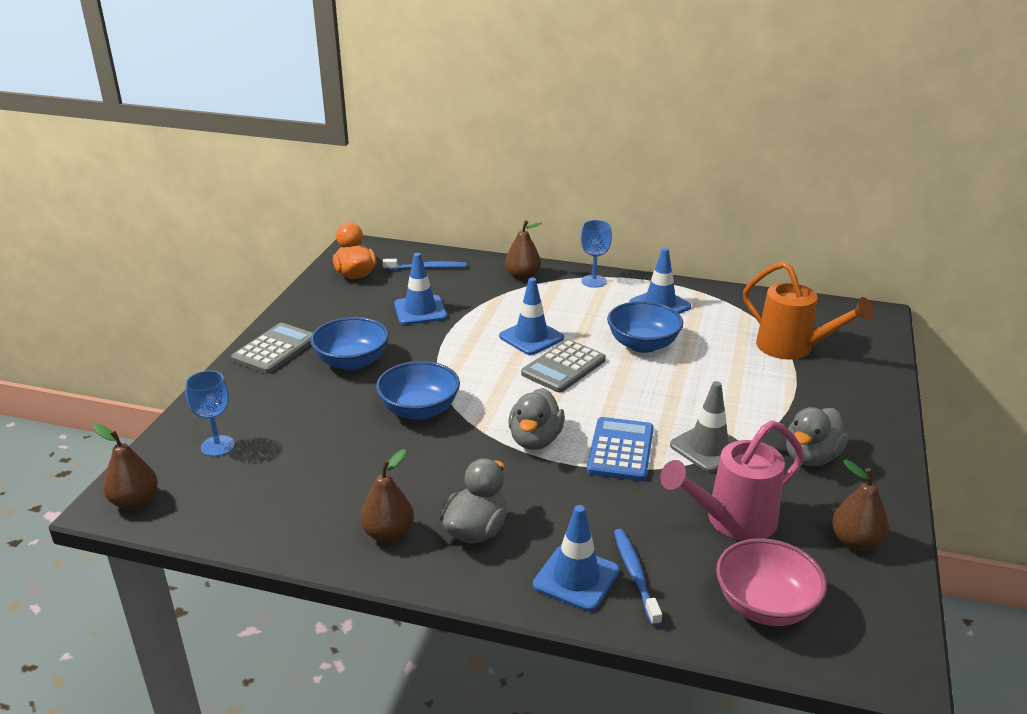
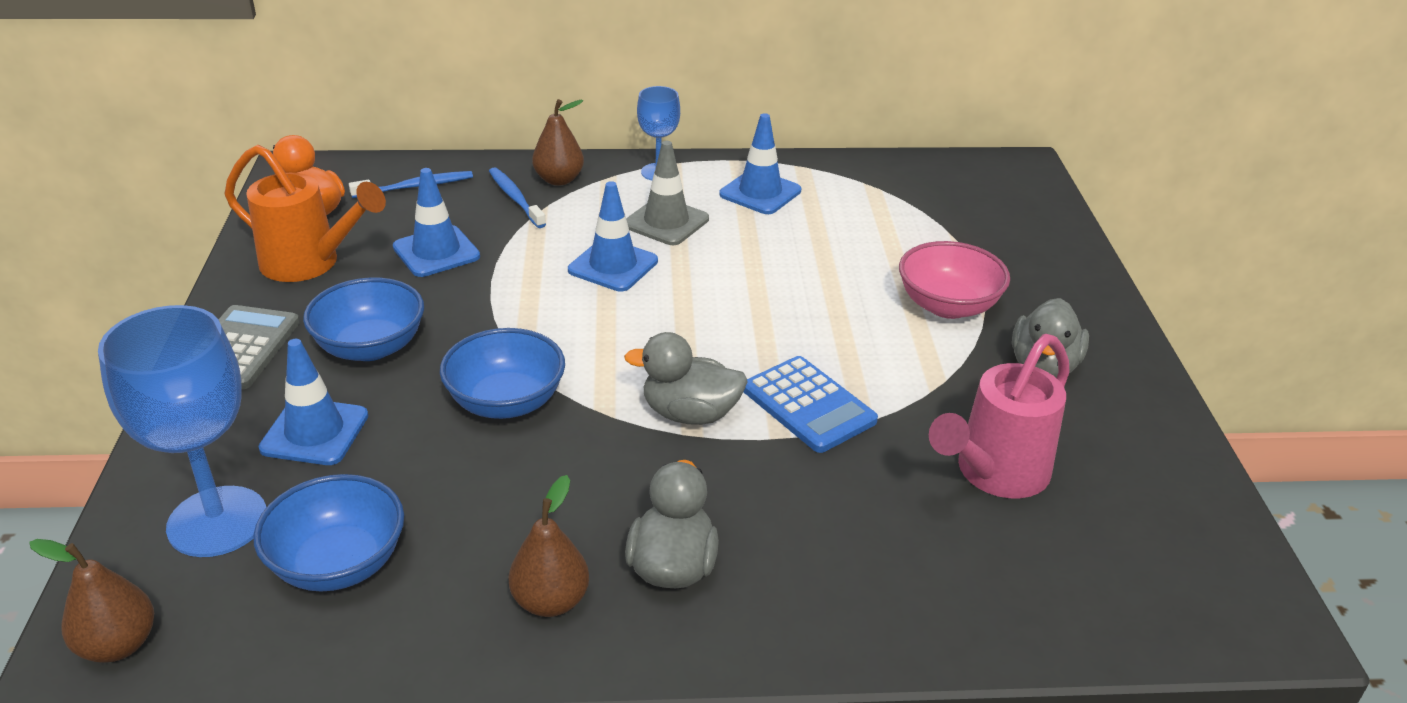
camera: 20 degrees left, 5 degrees up
blue goblet [185,370,235,457] -> blue goblet [98,305,266,557], size x1.83
grey duck [508,388,565,450] -> grey duck turned 105 degrees clockwise [624,332,748,425]
grey calculator [521,339,606,392] -> none
blue traffic cone [533,505,620,611] -> blue traffic cone moved to [258,339,368,465]
blue calculator [587,417,654,481] -> blue calculator turned 150 degrees clockwise [744,356,878,453]
blue bowl [607,301,683,353] -> blue bowl moved to [253,474,404,592]
blue toothbrush [614,529,662,626] -> blue toothbrush moved to [489,167,546,228]
grey traffic cone [670,381,739,472] -> grey traffic cone moved to [626,141,709,245]
pink bowl [716,538,827,626] -> pink bowl moved to [899,241,1010,319]
orange watering can [743,261,874,360] -> orange watering can moved to [225,145,386,282]
brown pear [832,460,889,551] -> none

